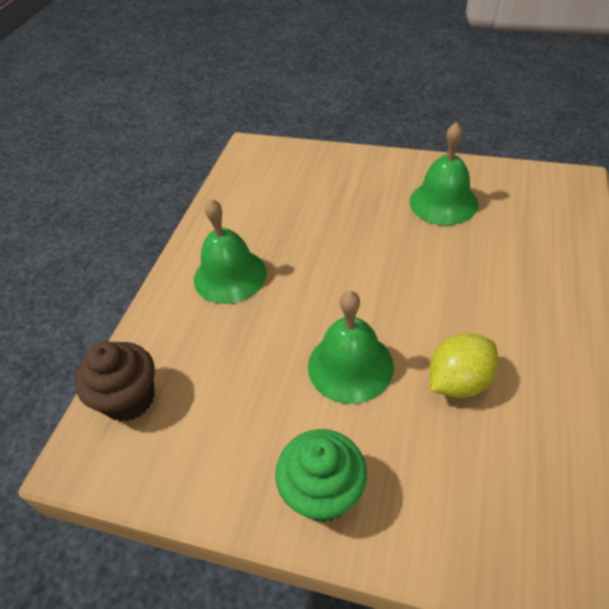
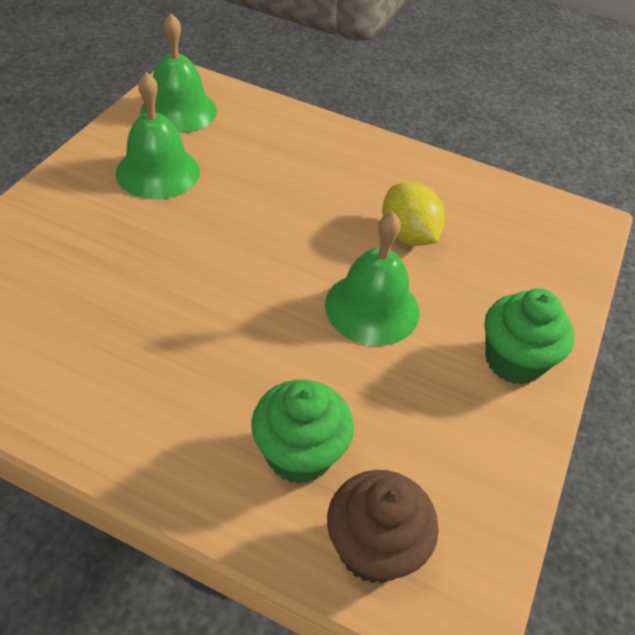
camera: 90 degrees left, 0 degrees up
green bell [194,199,267,304] -> green bell moved to [141,13,217,133]
none -> green cupcake [252,380,354,484]

